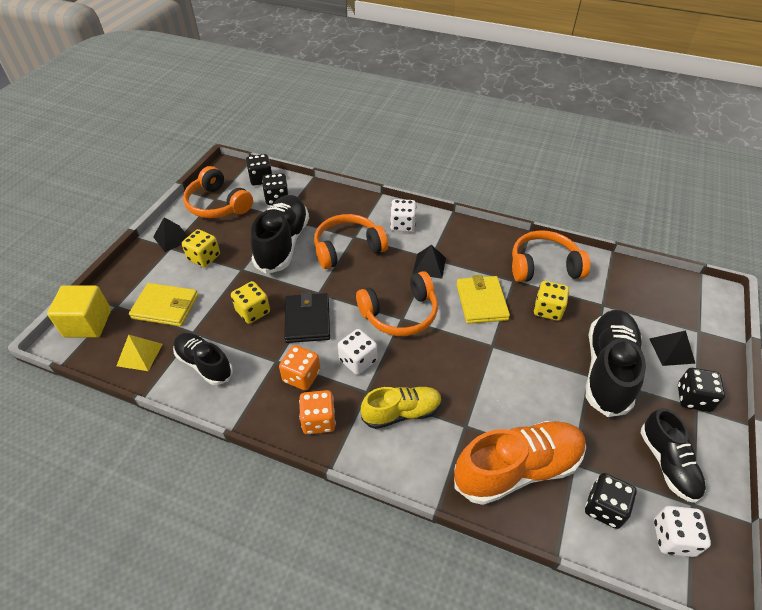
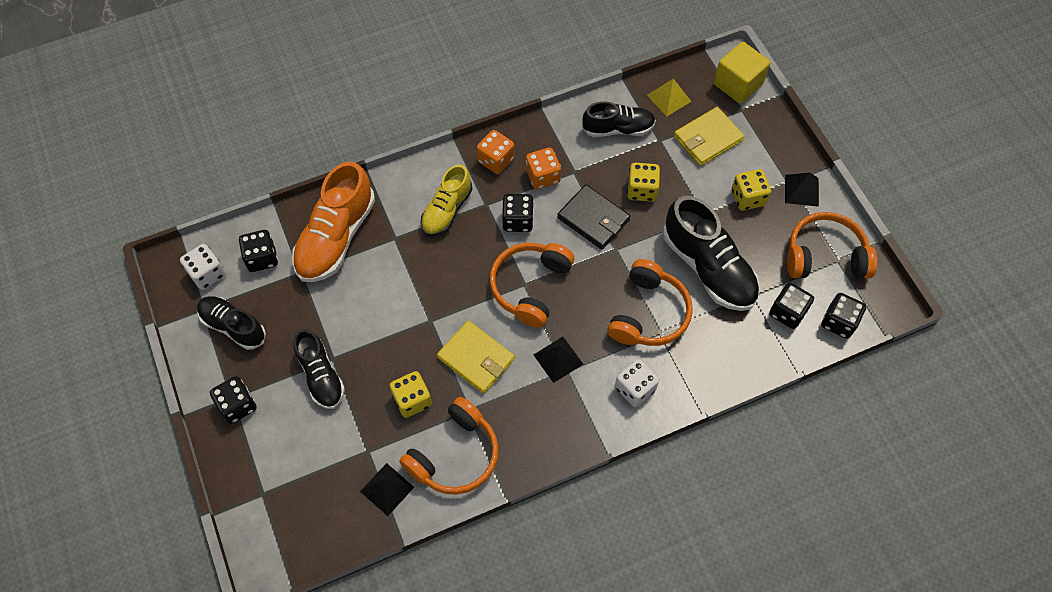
camera: 135 degrees right, 15 degrees up
white dice [338,329,377,375] -> black dice [502,194,534,232]
black shoe [586,310,646,417] -> black shoe [293,329,345,409], size x0.63
black pyramid [650,330,696,366] -> black pyramid moved to [360,463,414,516]

